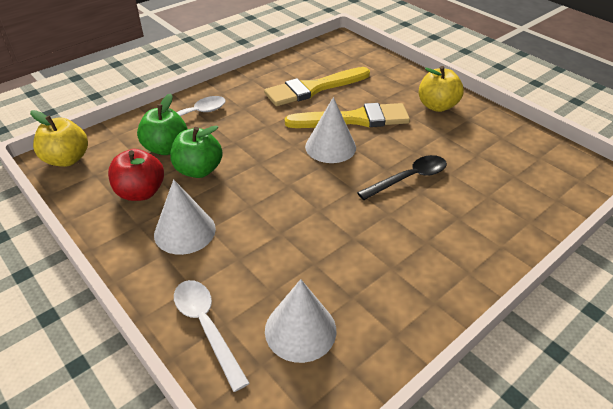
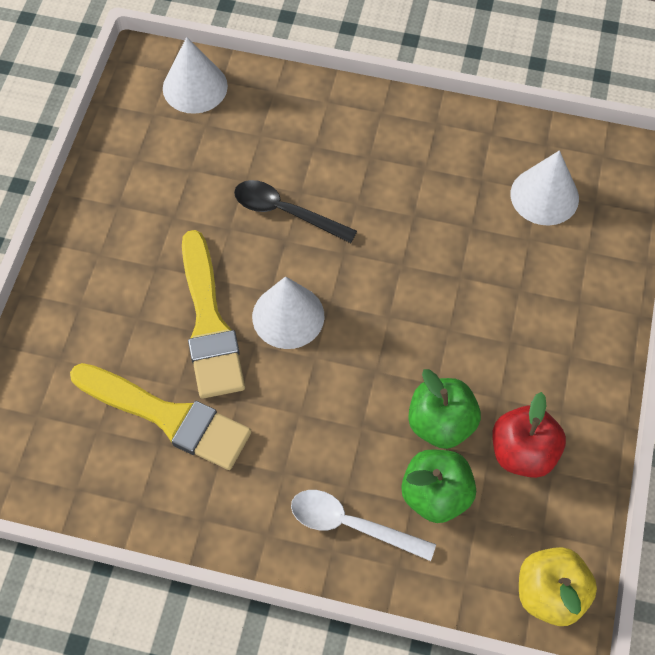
camera: 125 degrees left, 20 degrees up
white cone [154,179,216,255] -> white cone moved to [163,37,228,114]
white spoon [174,280,249,392] -> none
yellow brush [285,103,410,128] -> yellow brush turned 150 degrees counterclockwise [182,230,245,399]
yellow apple [419,66,464,112] -> none

